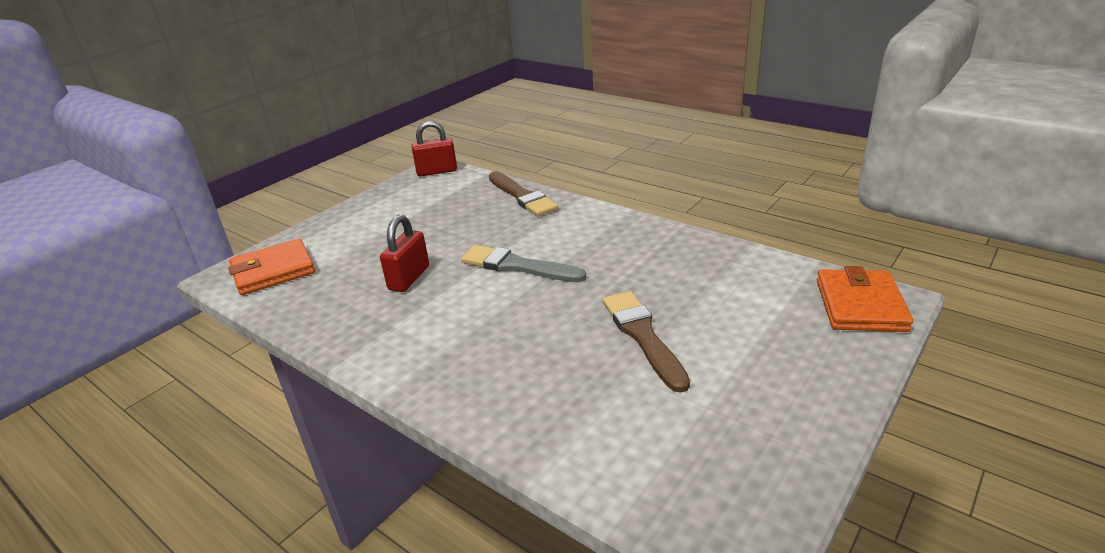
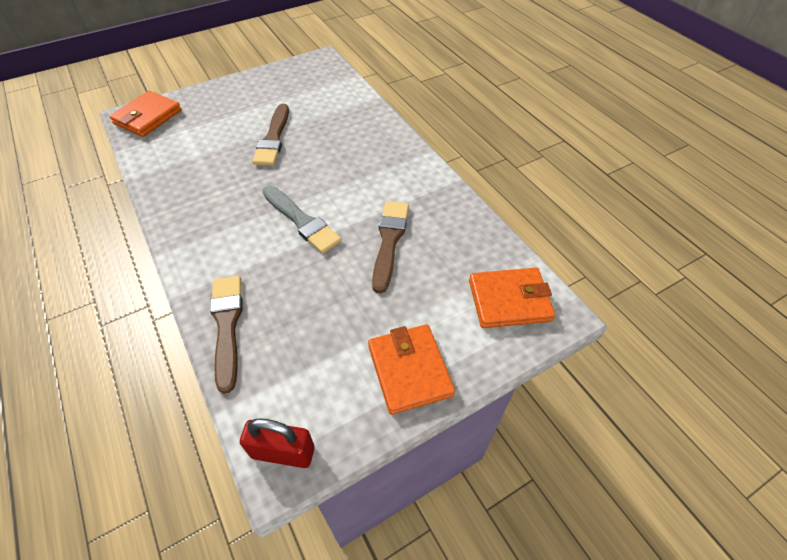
camera: 160 degrees left, 20 degrees up
red padlock [380,215,429,292] -> brown brush [372,201,409,293]
none -> orange wallet [368,324,455,415]

